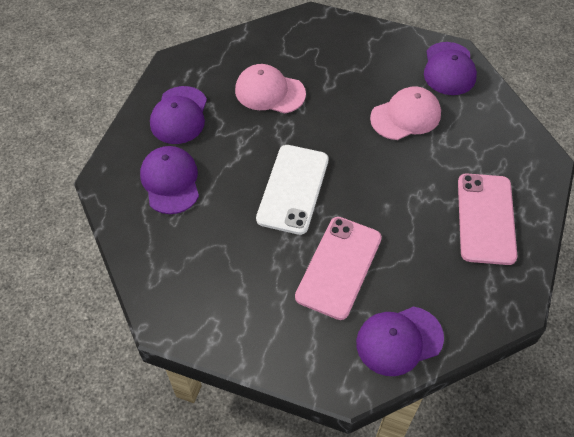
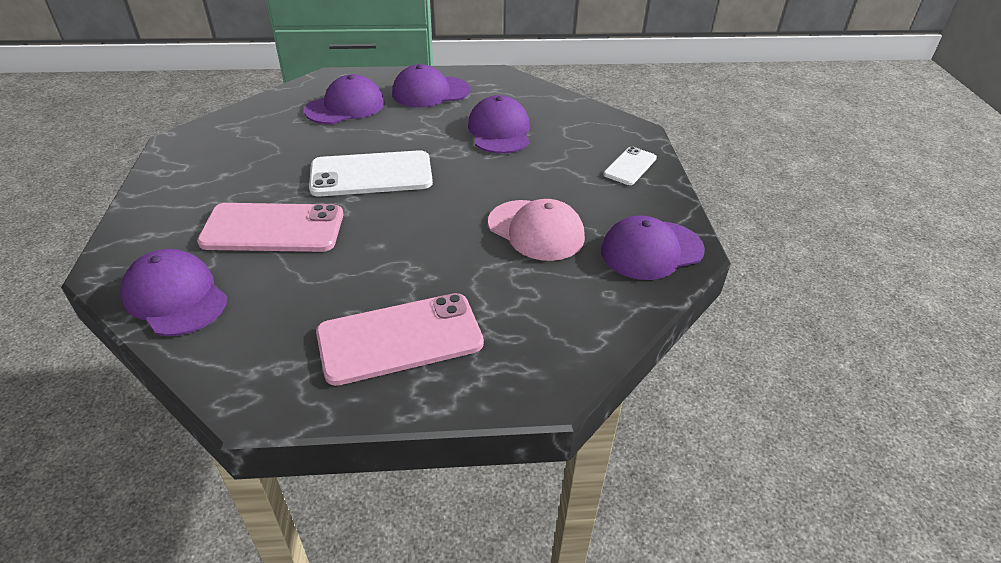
camera: 65 degrees right, 15 degrees down
pink cap [235,64,306,113] -> purple cap [468,95,530,154]
none -> white phone [604,146,657,185]

